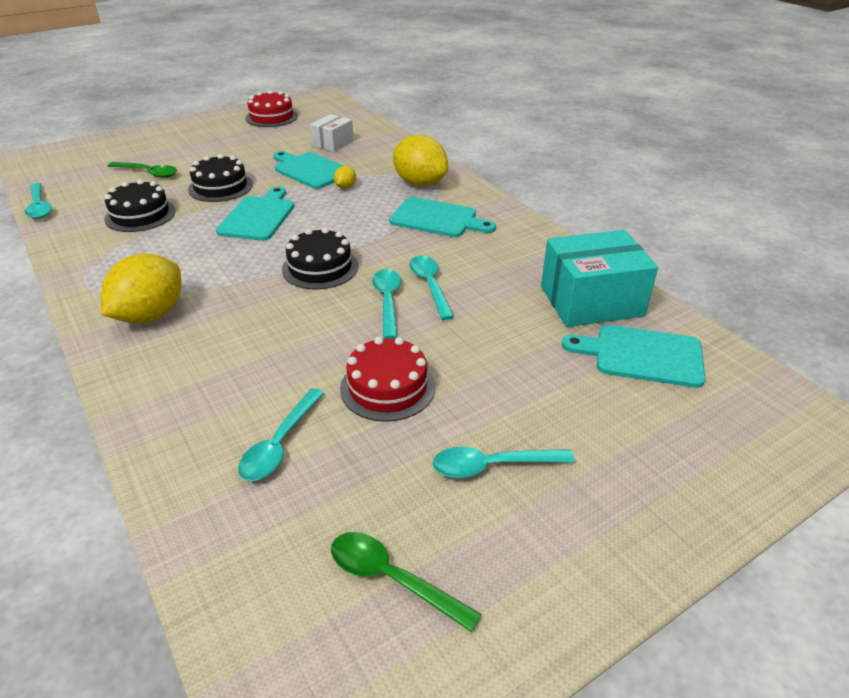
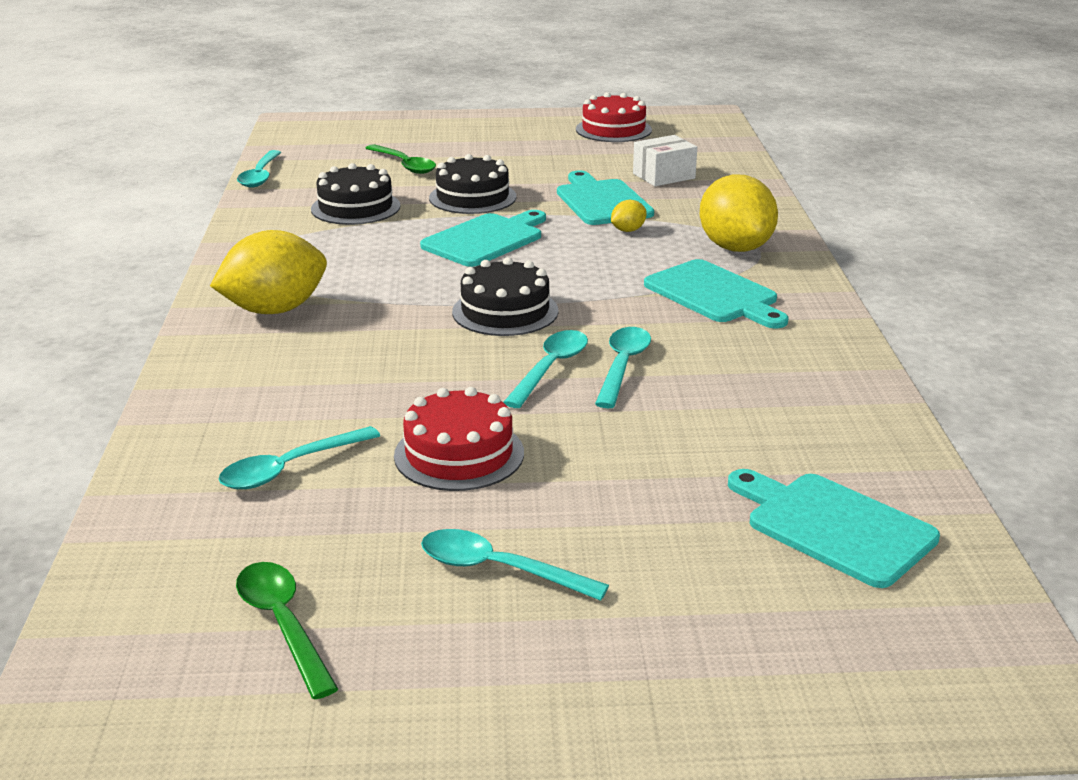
camera: 30 degrees right, 10 degrees down
turquoise box [541,230,658,327] -> none

